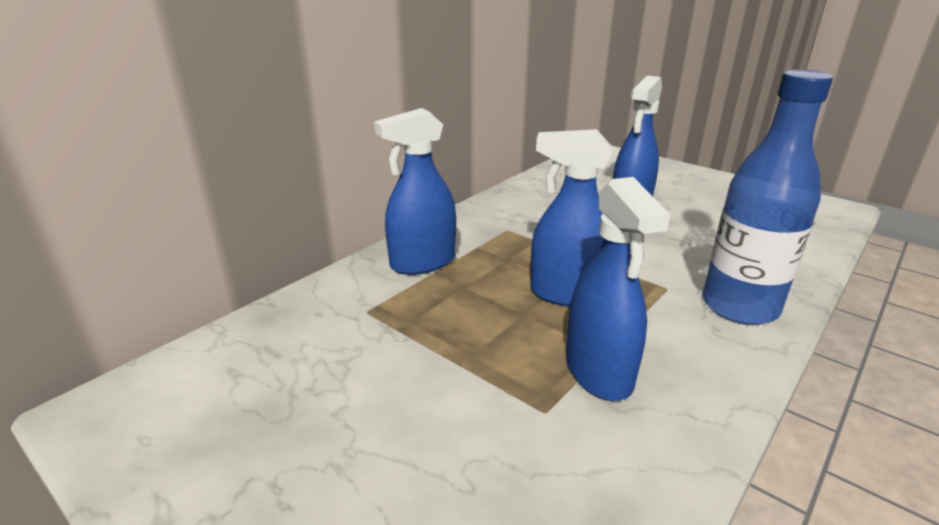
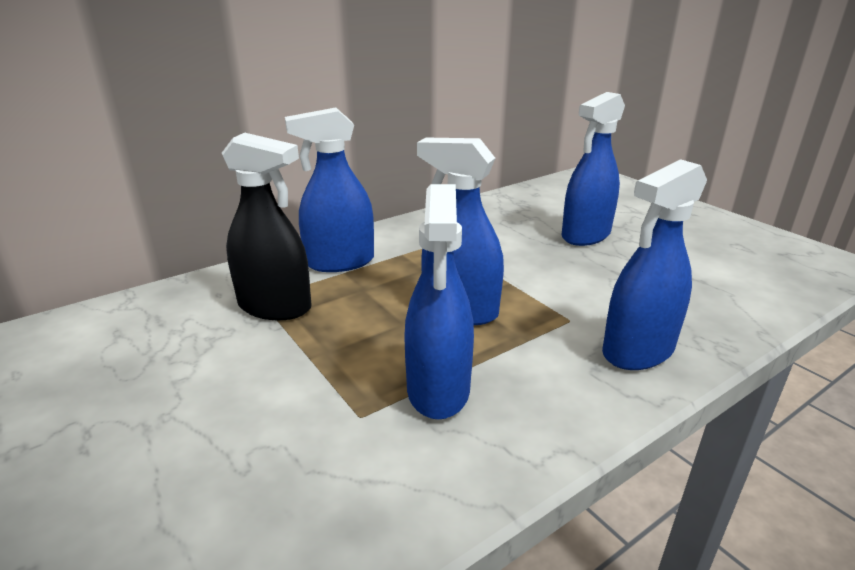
camera: 15 degrees right, 0 degrees up
blue bottle [702,69,833,325] -> blue spray bottle [602,159,707,370]
none -> black spray bottle [222,133,311,320]

